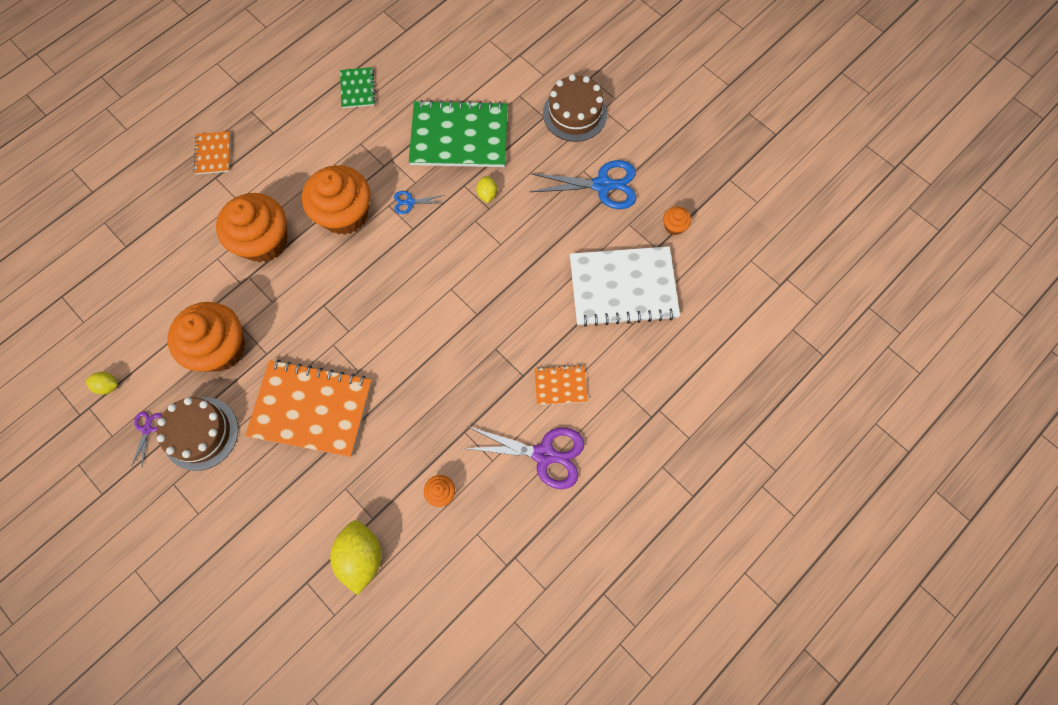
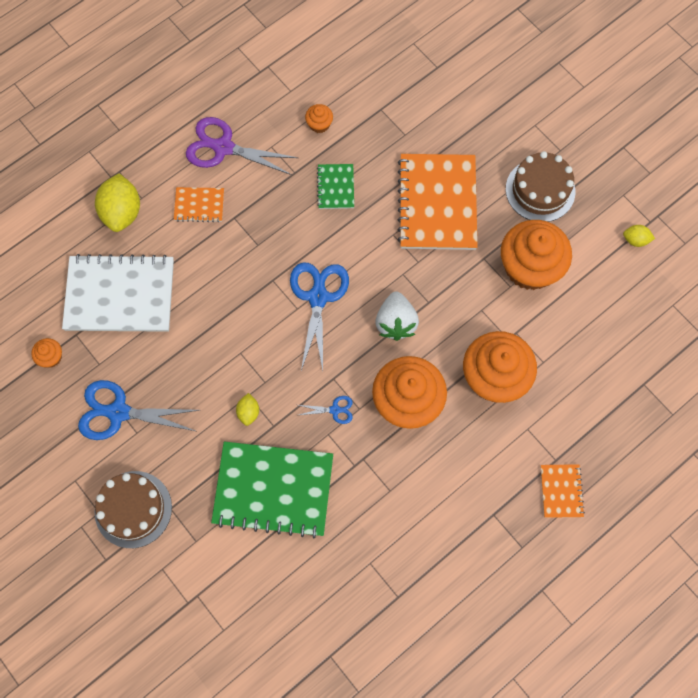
camera: 175 degrees left, 0 degrees up
purple scissors [131,412,162,467] -> none
orange notebook [245,360,372,457] -> orange notebook turned 75 degrees clockwise [397,154,478,250]
yellow lemon [330,520,382,595] -> yellow lemon moved to [95,173,140,232]
green notebook [340,67,375,108] -> green notebook moved to [317,164,354,209]
none -> blue scissors [290,262,349,370]
none -> white strawberry [375,292,419,341]

